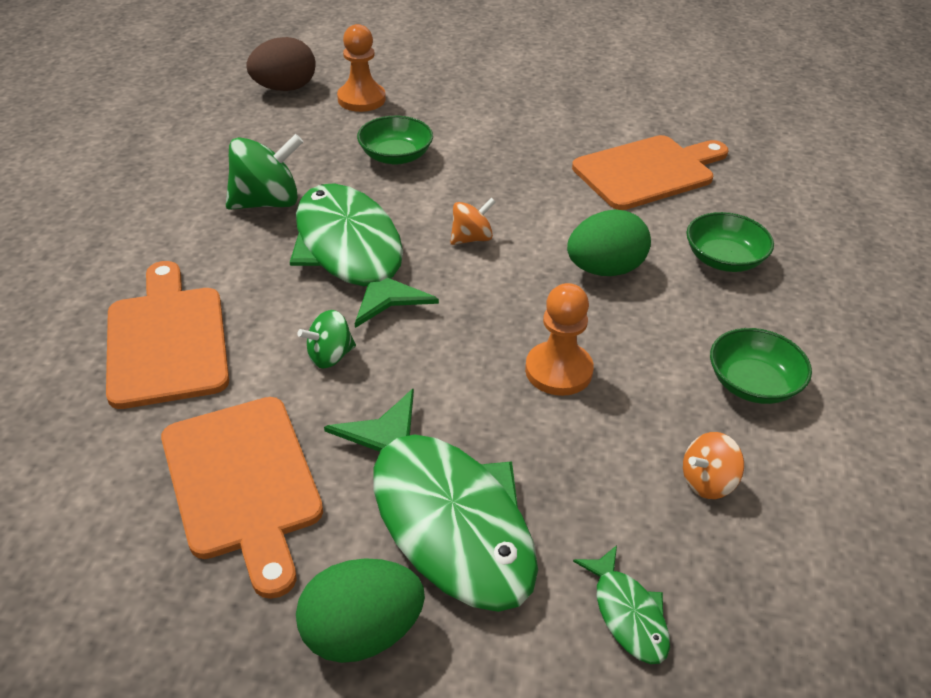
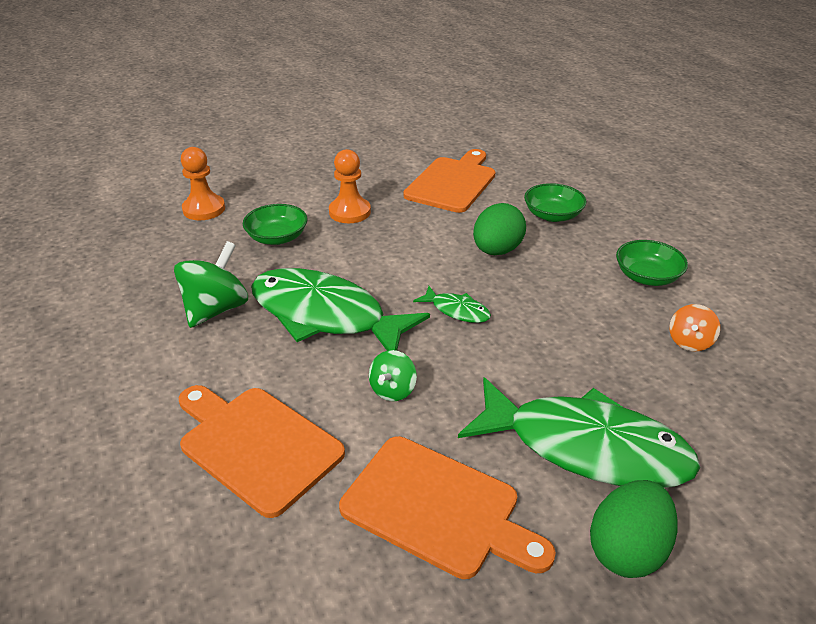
camera: 35 degrees left, 5 degrees down
brown egg [246,37,316,91] -> none
orange spinning top [450,198,495,245] -> none
orange pawn [525,283,594,396] -> orange pawn moved to [329,149,371,223]
green fish [573,545,670,664] -> green fish moved to [413,286,491,323]

